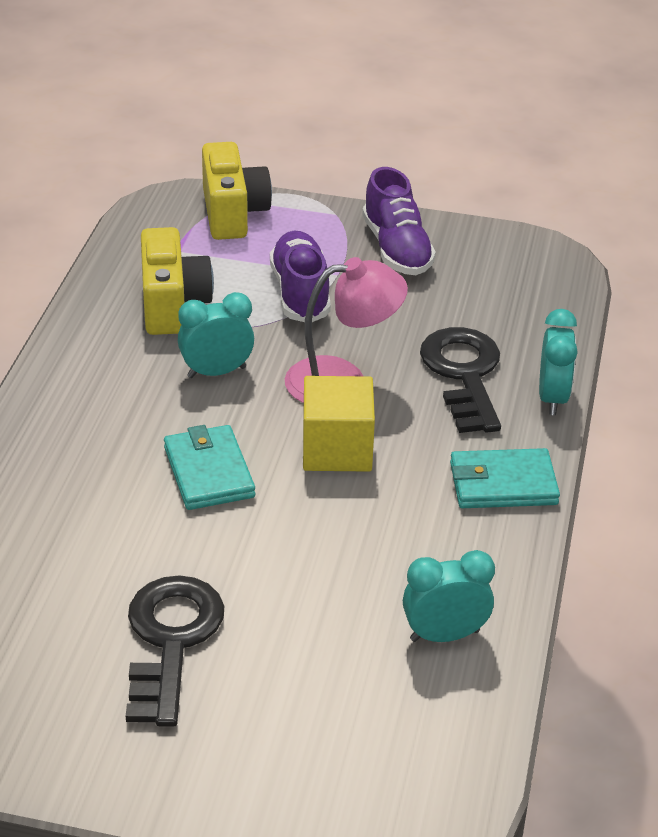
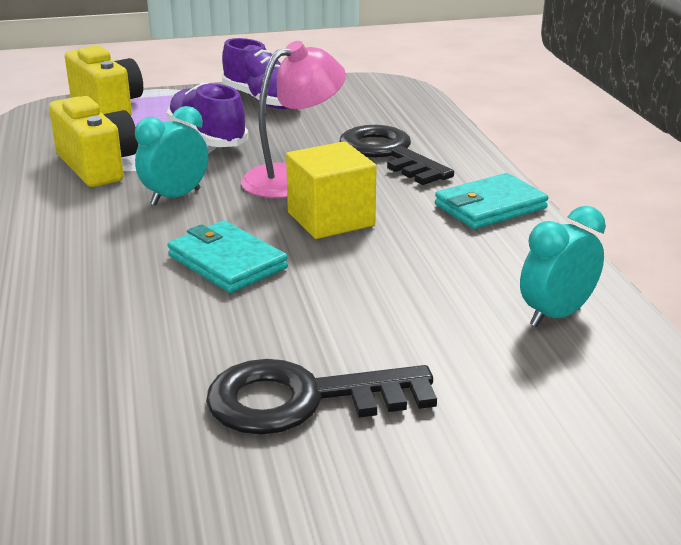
camera: 25 degrees left, 10 degrees down
black key [126,575,224,727] -> black key turned 75 degrees counterclockwise [206,359,437,435]
turquoise clock [539,309,578,415] -> none

